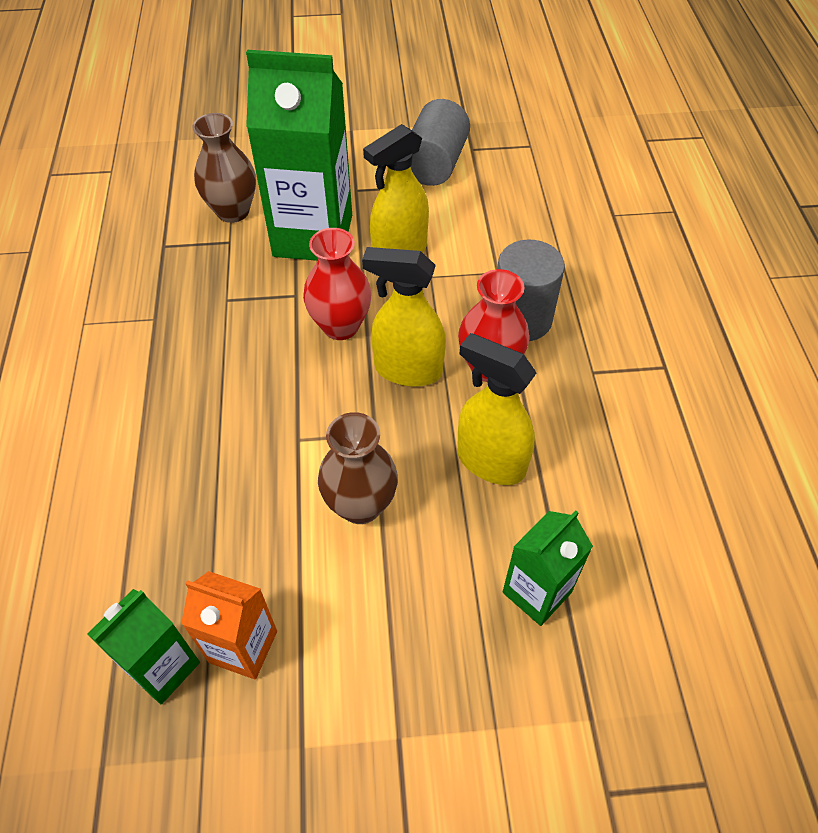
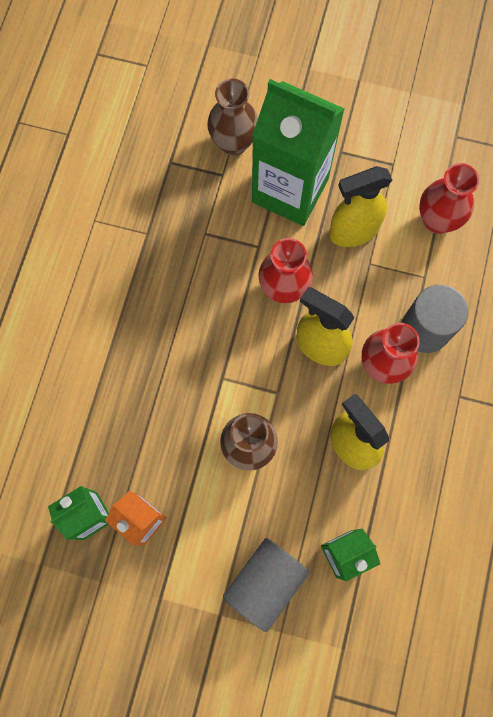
camera: 20 degrees right, 20 degrees up
grey cylinder [411,99,470,186] -> grey cylinder moved to [223,538,309,632]
none -> red vase [419,163,479,234]

